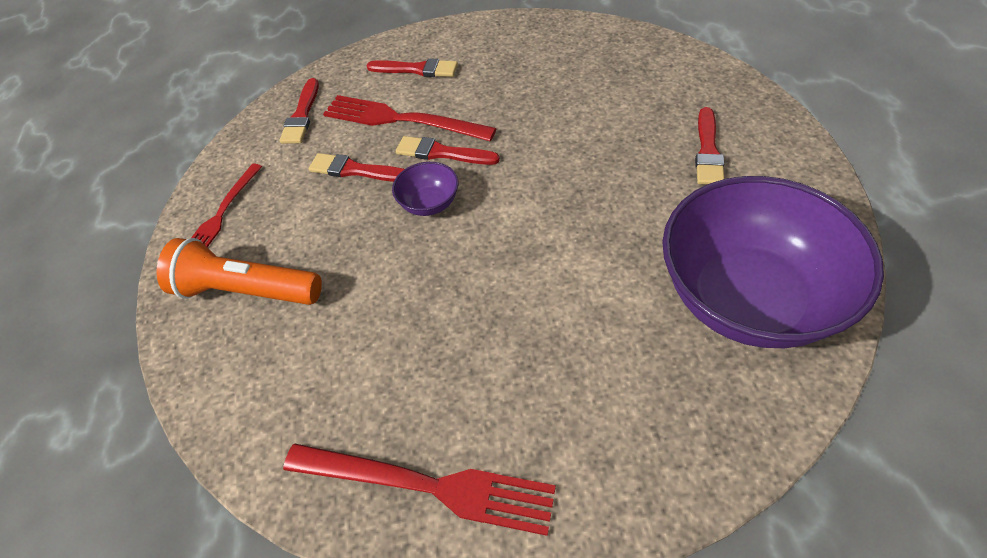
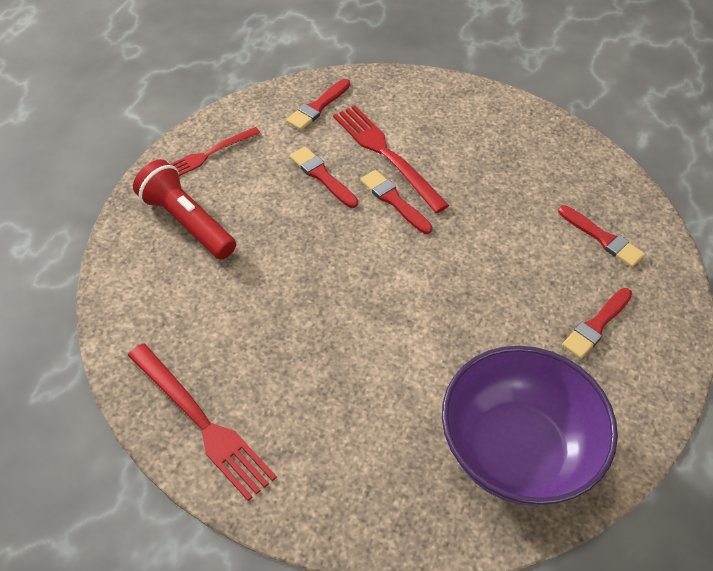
camera: 25 degrees right, 0 degrees up
orange flashlight [156,238,322,305] -> red flashlight [133,159,236,259]
red brush [366,58,458,77] -> red brush moved to [558,205,645,267]
purple bowl [392,162,458,216] -> none

